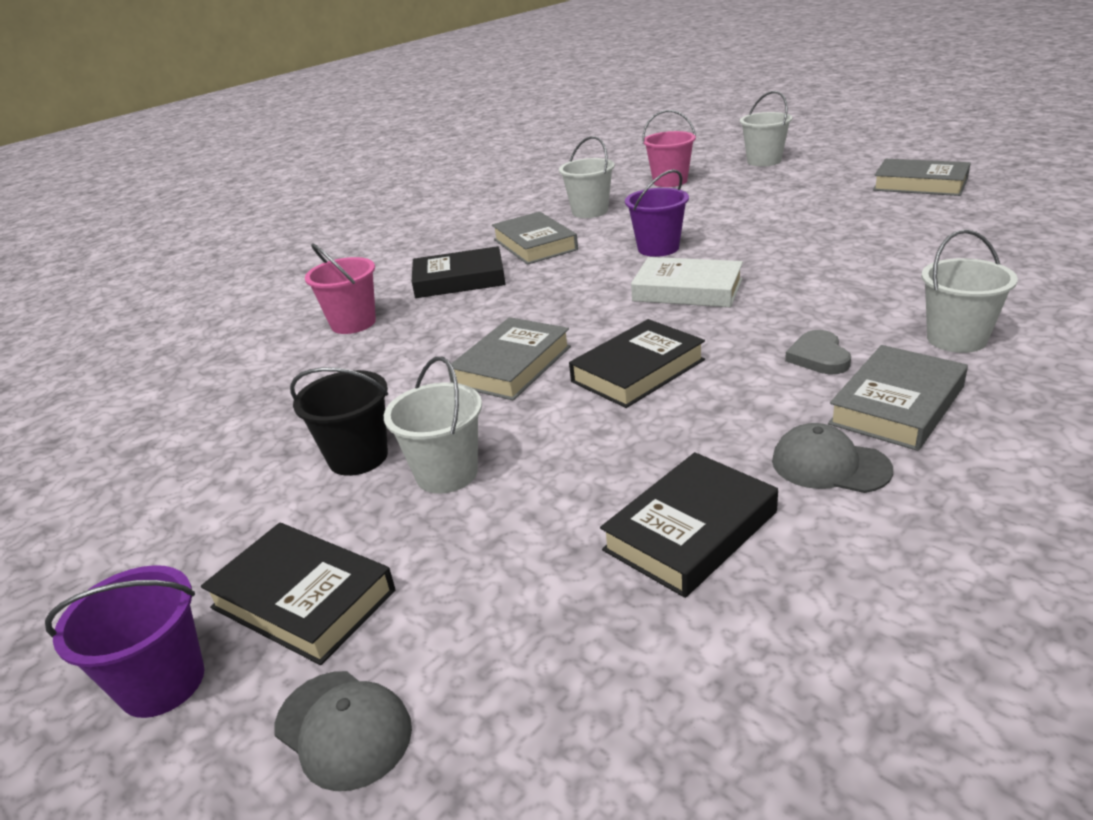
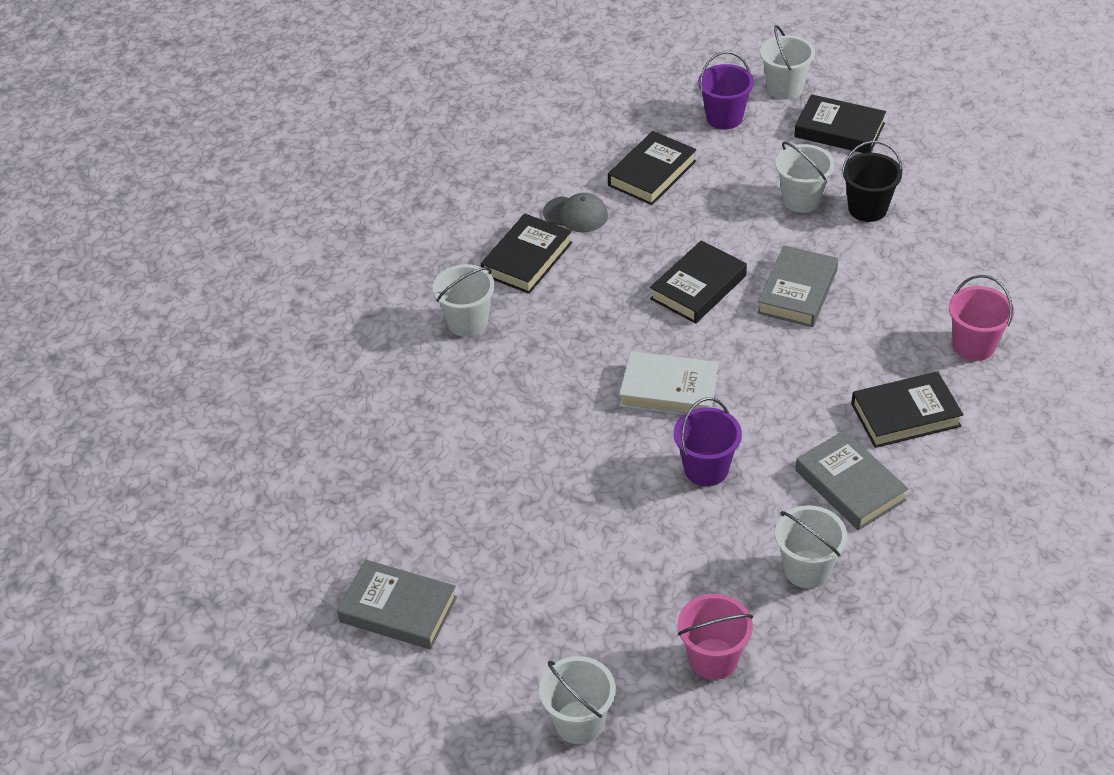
camera: 170 degrees right, 15 degrees up
purple bucket [45,565,204,718] -> purple bucket moved to [698,51,754,130]
grey cap [274,671,412,791] -> white bucket [760,25,815,100]
grey heart [785,330,851,374] -> none
grey book [828,345,968,451] -> black book [481,214,572,294]

